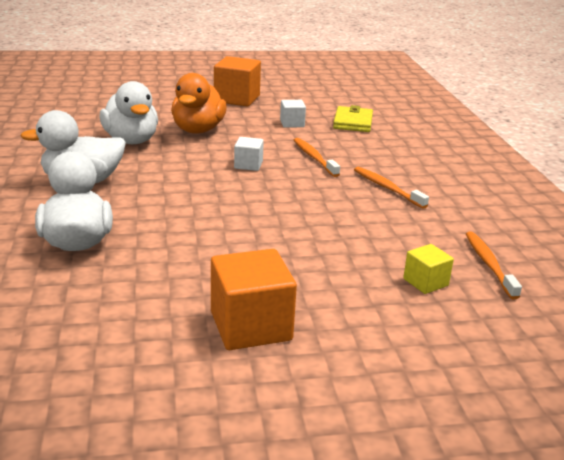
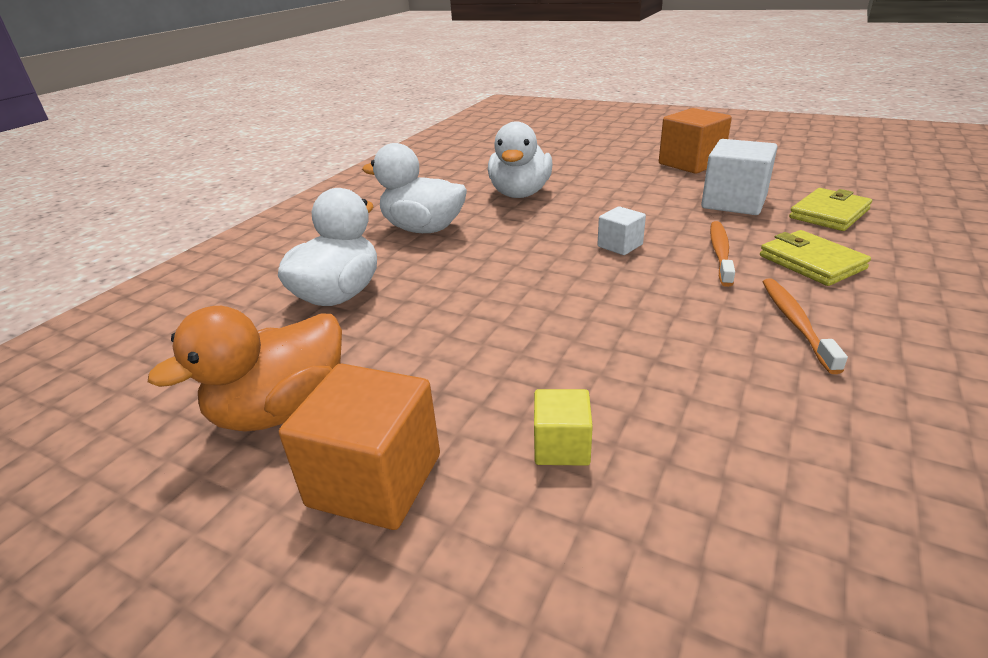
camera: 40 degrees right, 5 degrees up
orange duck [171,73,227,134] -> orange duck moved to [148,306,342,432]
white cube [280,100,306,128] -> white cube [701,139,777,215], size x1.85
yellow cube [403,244,454,294] -> yellow cube moved to [534,389,593,466]
orange toothbrush [466,231,522,299] -> none
none -> yellow wallet [760,230,871,286]

